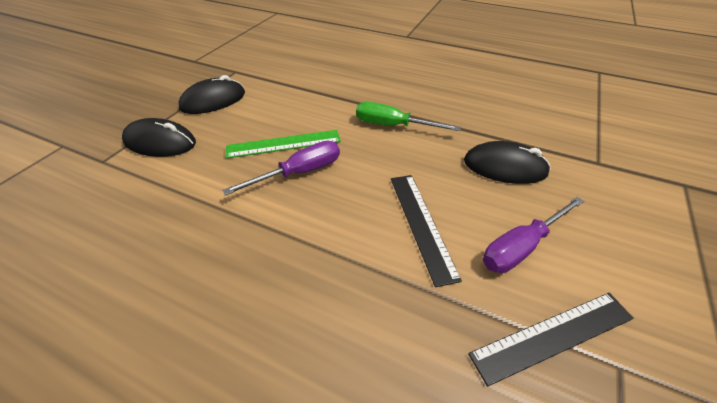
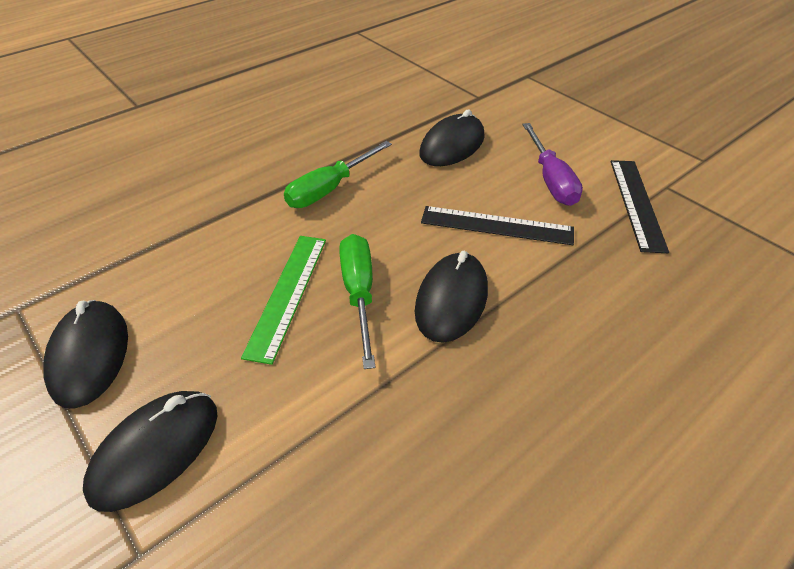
camera: 65 degrees left, 0 degrees up
purple screwdriver [222,141,340,196] -> green screwdriver [339,234,376,369]
none -> black mouse [415,251,488,343]

